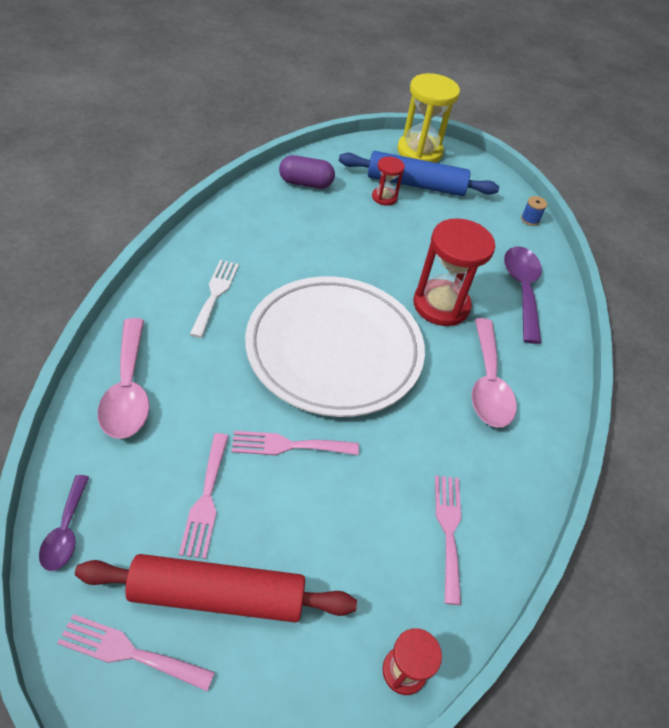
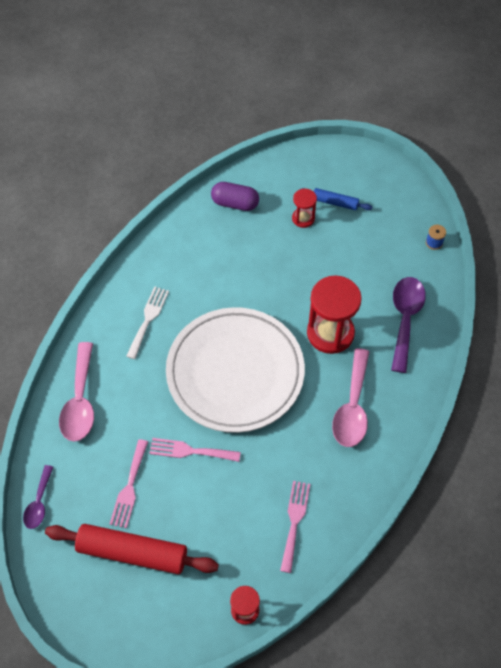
camera: 15 degrees right, 10 degrees up
pink fork [57,614,215,691] -> none
blue rolling pin [339,151,499,196] -> blue rolling pin [302,188,372,210], size x0.52
yellow hourglass [397,73,460,163] -> none

